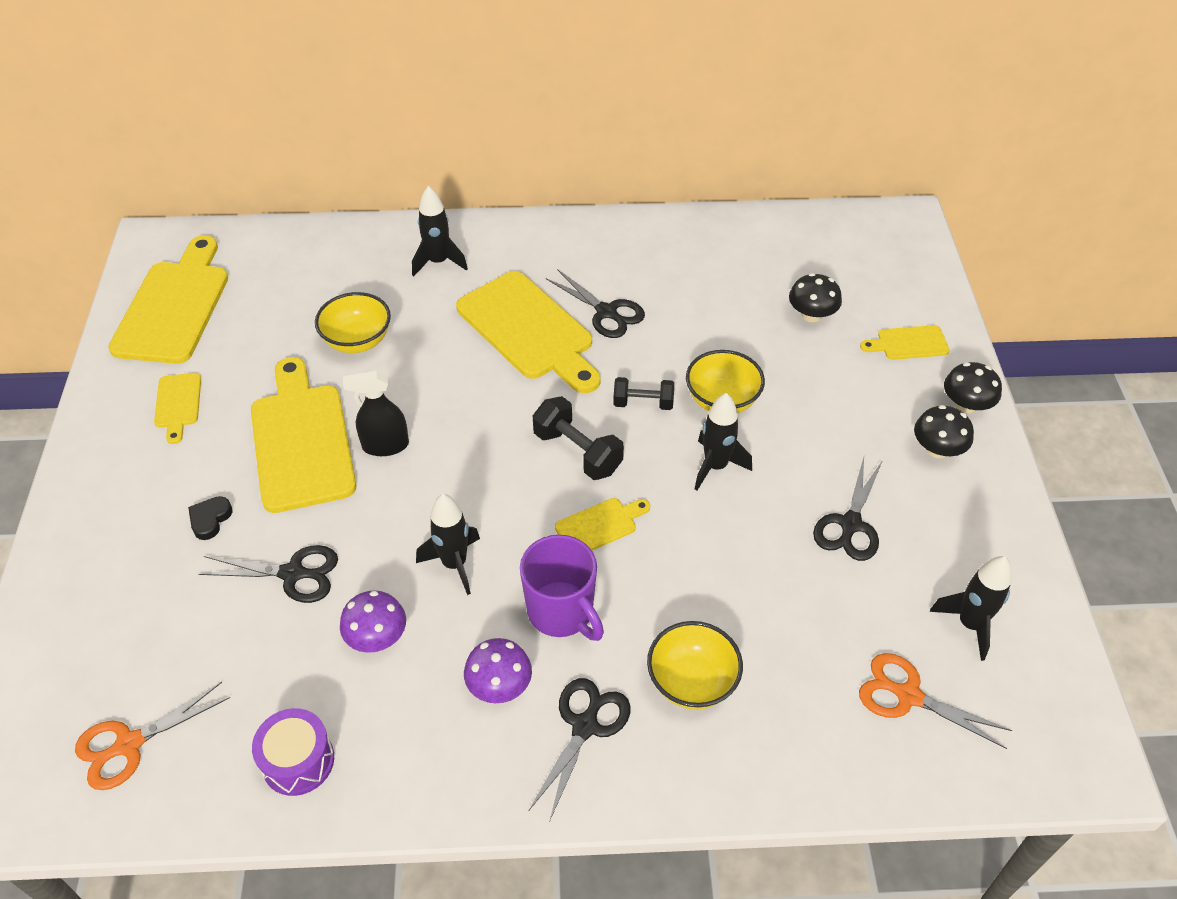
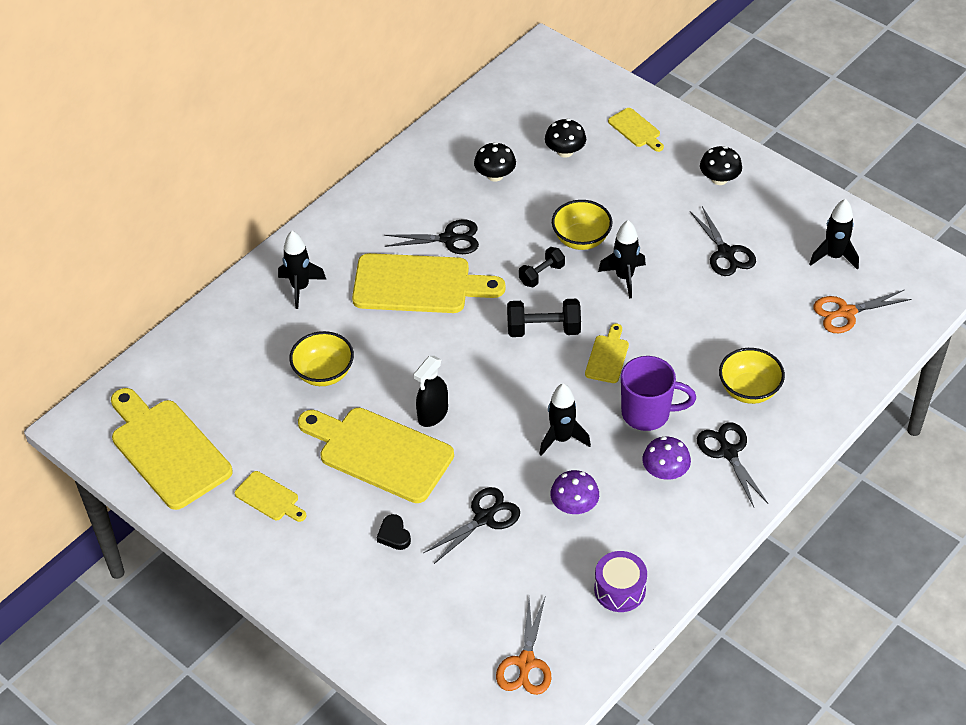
camera: 45 degrees left, 0 degrees up
yellow cutting board [860,325,950,360] -> yellow cutting board turned 75 degrees counterclockwise [608,108,664,152]
black mushroom [944,362,1002,413] -> black mushroom moved to [474,142,516,182]

